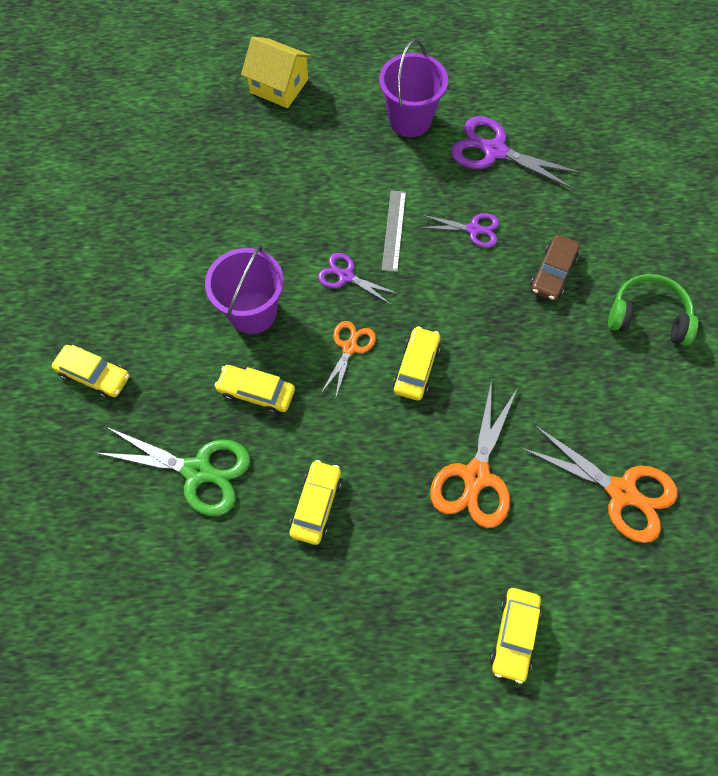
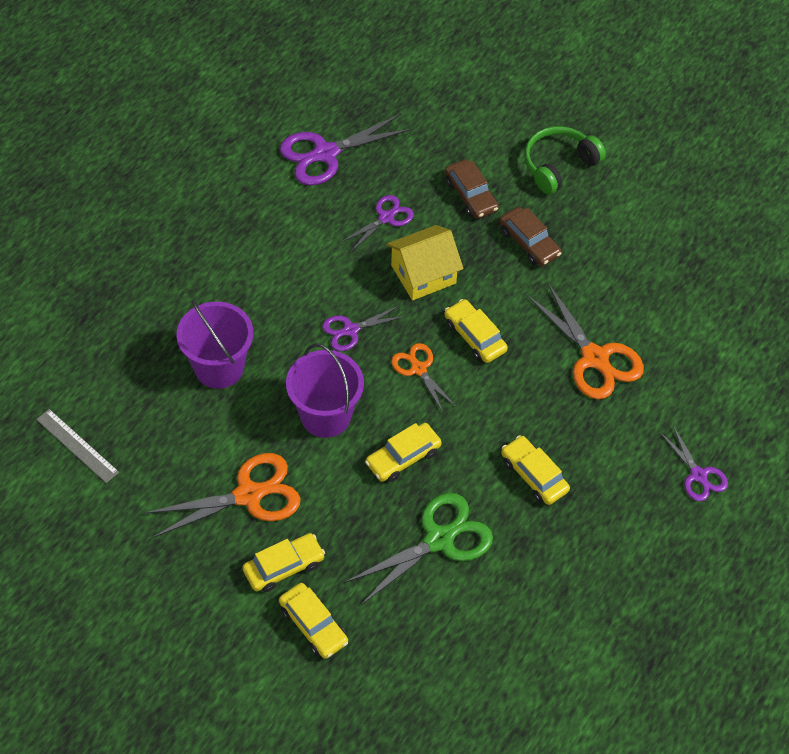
camera: 55 degrees left, 10 degrees down
yellow house [241,37,312,108] -> yellow house moved to [386,225,463,300]
purple bucket [379,39,448,137] -> purple bucket moved to [177,300,253,389]
grey ruler [382,190,406,272] -> grey ruler moved to [36,409,119,483]
yellow car [490,588,542,684] -> yellow car moved to [279,583,348,659]
orange scissors [521,425,678,543] -> orange scissors moved to [144,453,301,538]
none -> brown car [499,207,561,266]
none -> purple scissors [660,426,728,501]

